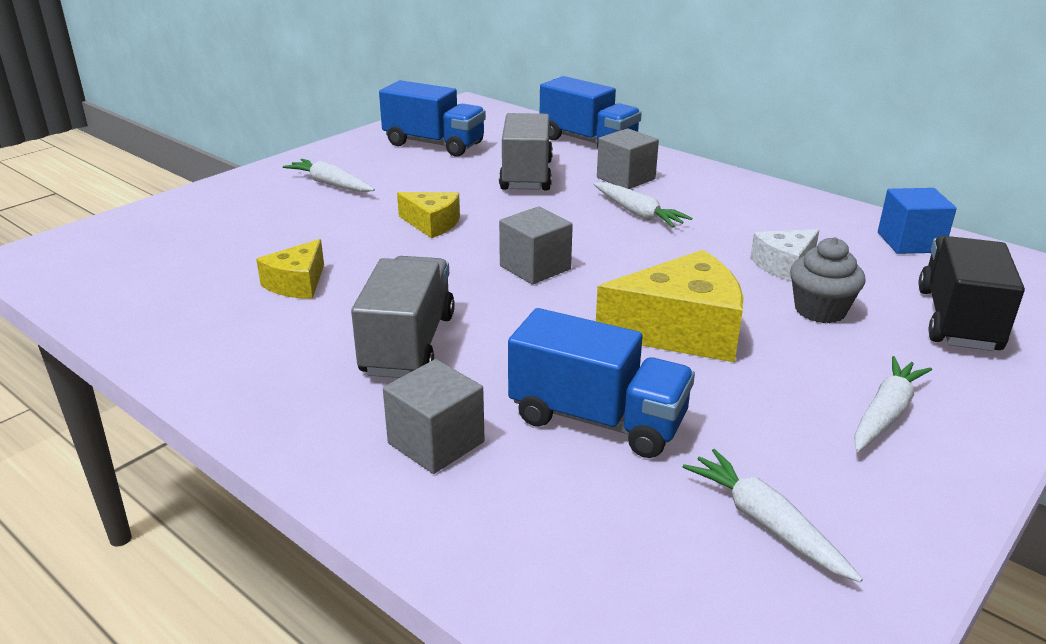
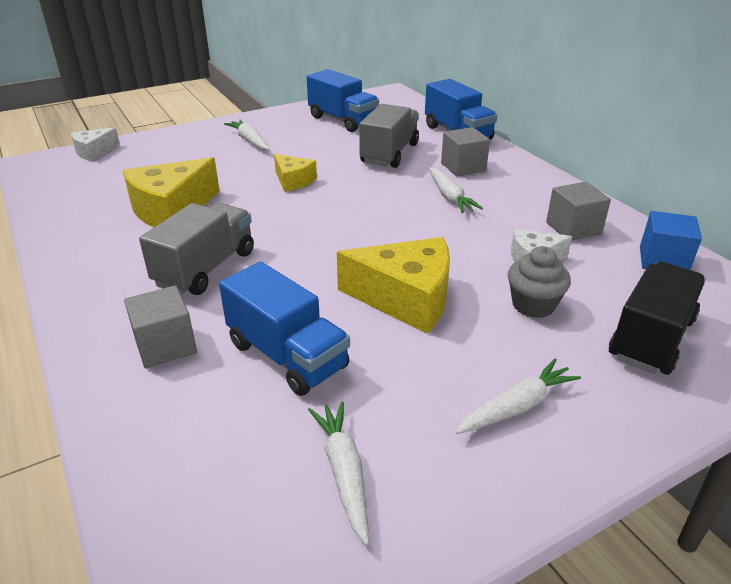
camera: 20 degrees right, 5 degrees up
yellow cheese [256,239,324,299] -> yellow cheese [123,157,220,227], size x1.79
grey cube [499,206,573,285] -> grey cube moved to [546,182,611,241]
none -> white cheese [71,128,120,161]

